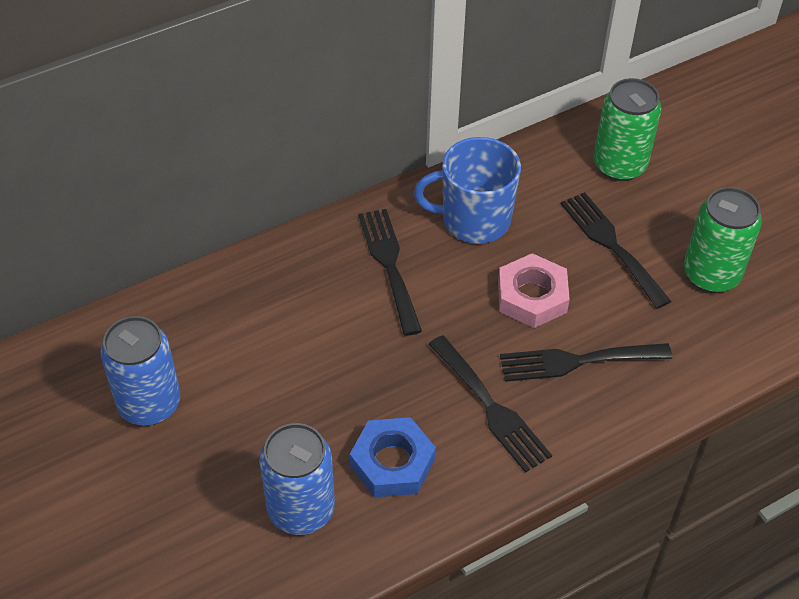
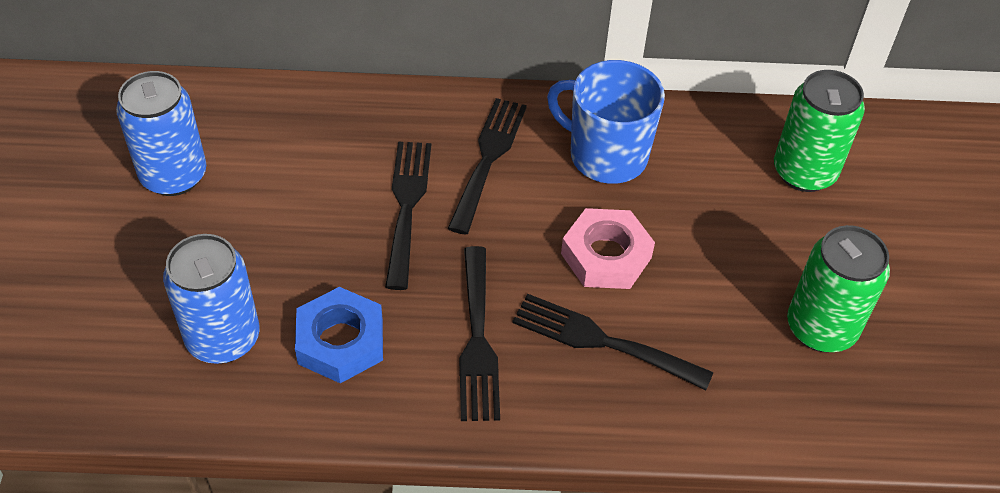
camera: 30 degrees right, 0 degrees up
black fork [561,192,671,309] -> black fork moved to [385,142,431,290]

